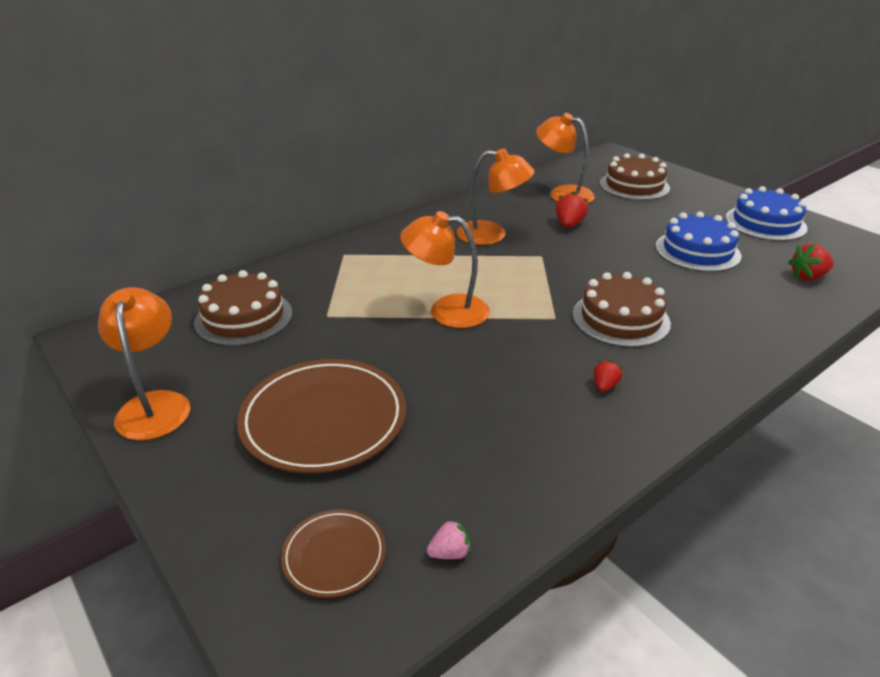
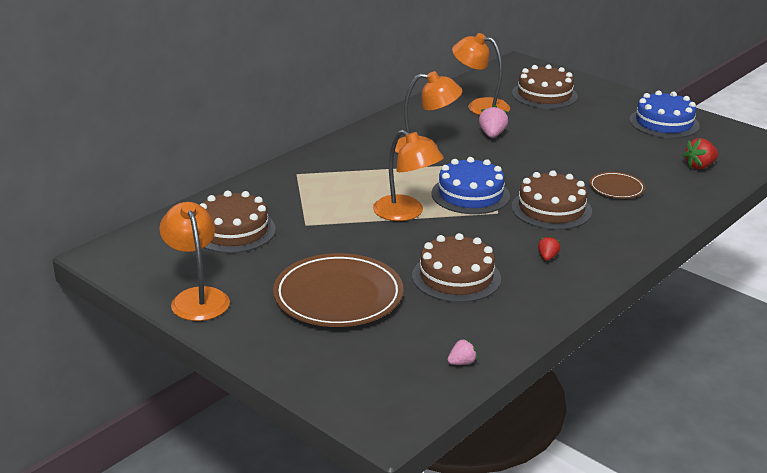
camera: 10 degrees left, 5 degrees down
brown plate [281,509,386,598] -> brown plate moved to [589,172,645,198]
orange lamp [400,211,490,328] -> orange lamp turned 135 degrees counterclockwise [373,130,444,221]
red strawberry [555,191,588,228] -> pink strawberry [479,105,508,138]
blue cake [655,211,741,272] -> blue cake moved to [432,157,510,214]
none -> brown cake [412,233,501,303]

